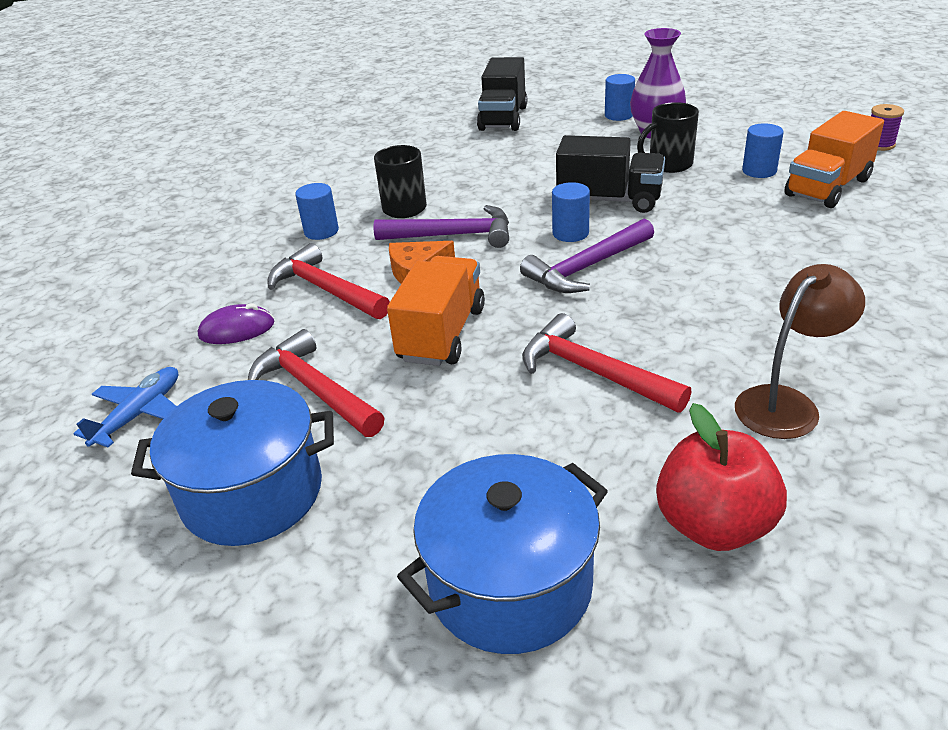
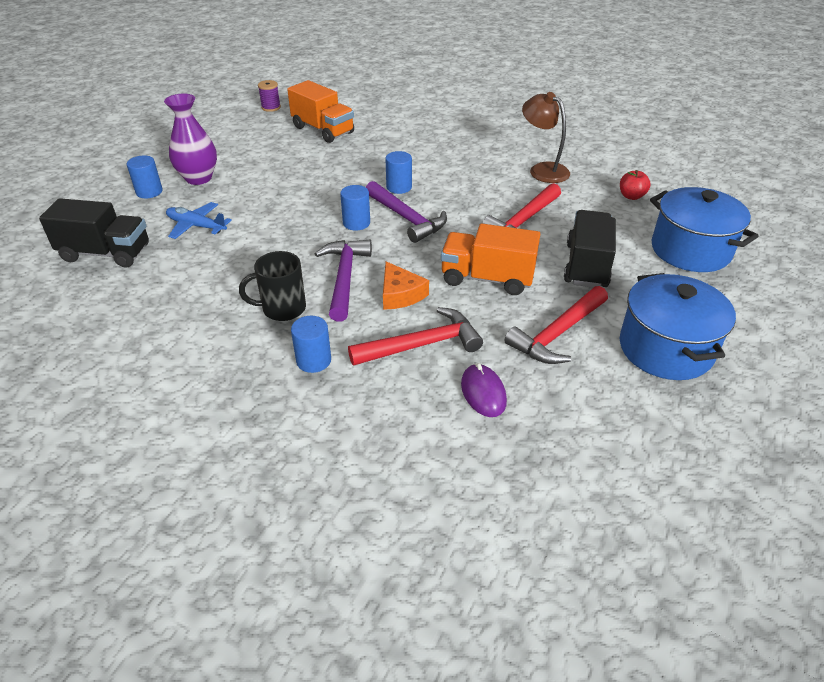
camera: 95 degrees left, 5 degrees up
blue plane [73,367,178,447] -> blue plane moved to [166,202,232,239]
red hammer [267,243,390,319] -> red hammer turned 150 degrees counterclockwise [348,307,483,366]
black truck [556,135,665,213] -> black truck moved to [564,210,616,287]
black mug [637,102,699,173] -> none
red apple [656,403,787,551] -> red apple [620,170,651,200], size x0.54
blue cylinder [742,123,784,178] -> blue cylinder moved to [385,151,412,194]

